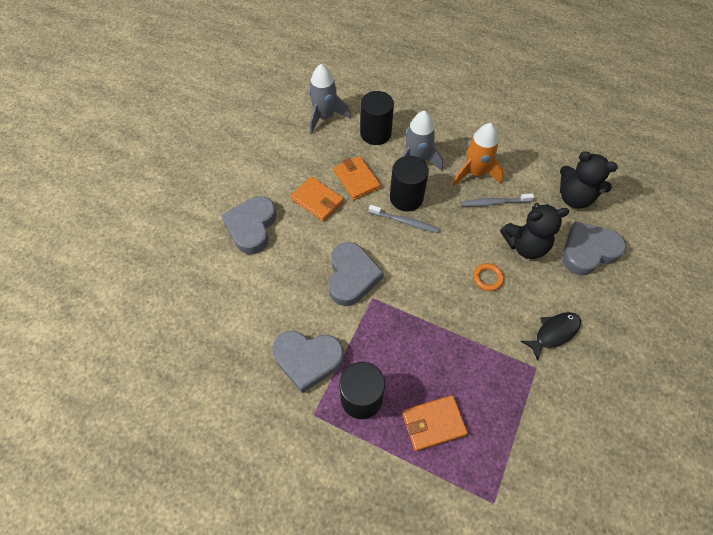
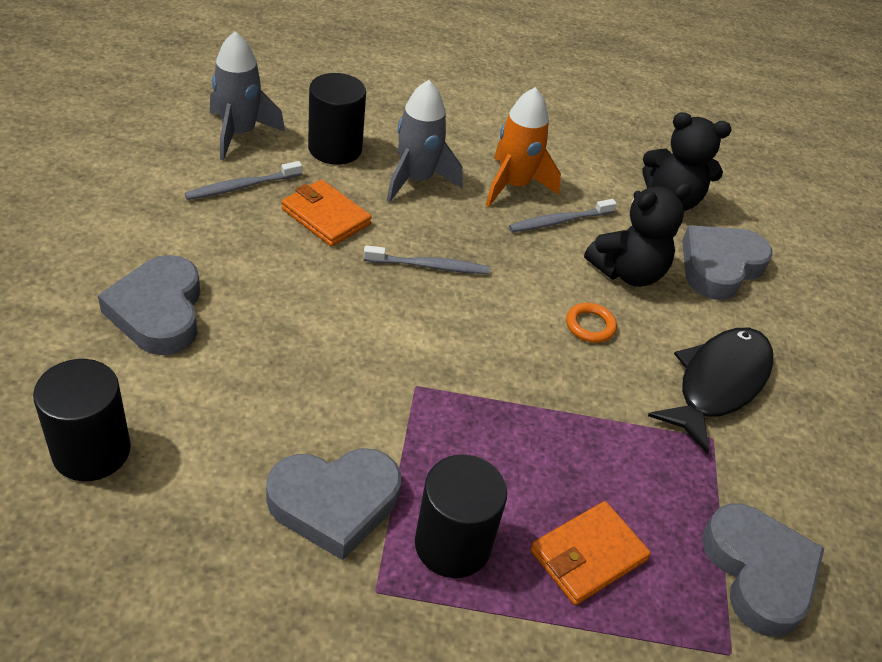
camera: 25 degrees left, 15 degrees down
orange wallet [291,176,344,222] -> none
grey heart [328,242,384,306] -> grey heart moved to [702,503,824,637]
black cylinder [390,156,429,211] -> black cylinder moved to [33,359,131,481]
black fish [521,312,581,361] -> black fish [648,328,774,455], size x1.62
none -> grey toothbrush [185,161,302,200]

